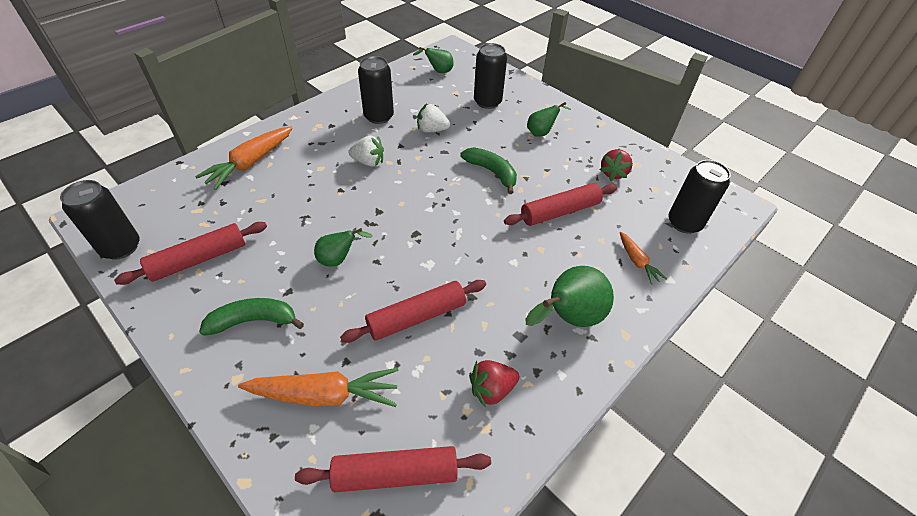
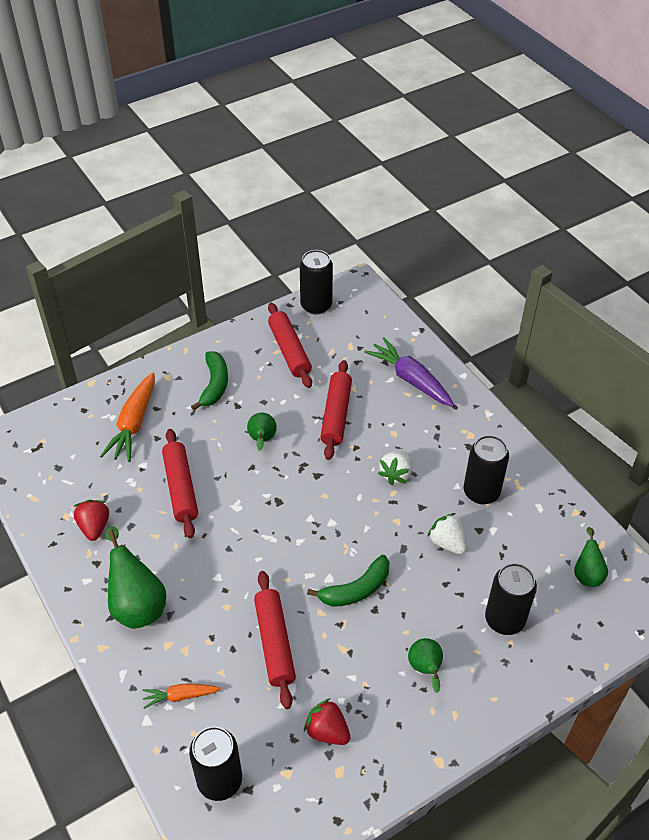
camera: 105 degrees right, 0 degrees up
orange carrot [195,127,293,190] -> purple carrot [364,337,454,407]
red rolling pin [295,446,491,493] -> red rolling pin moved to [320,360,352,460]
white strawberry [417,103,450,133] -> white strawberry turned 60 degrees counterclockwise [427,513,467,554]

